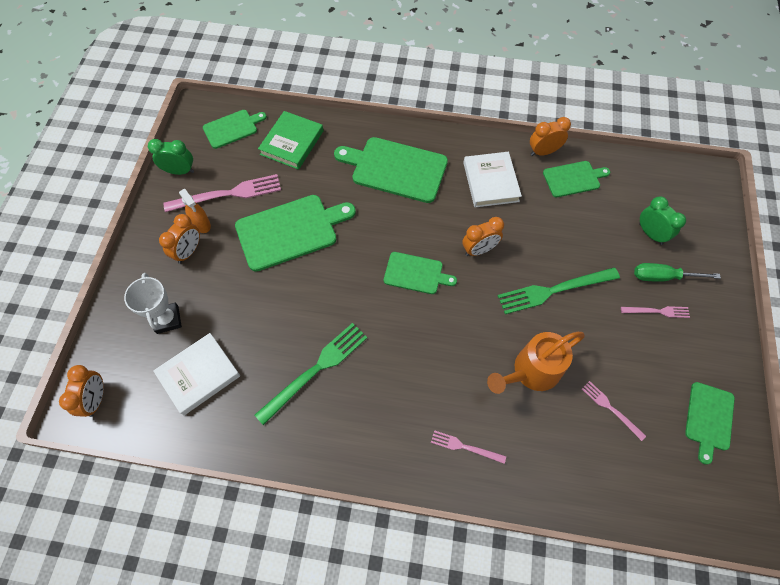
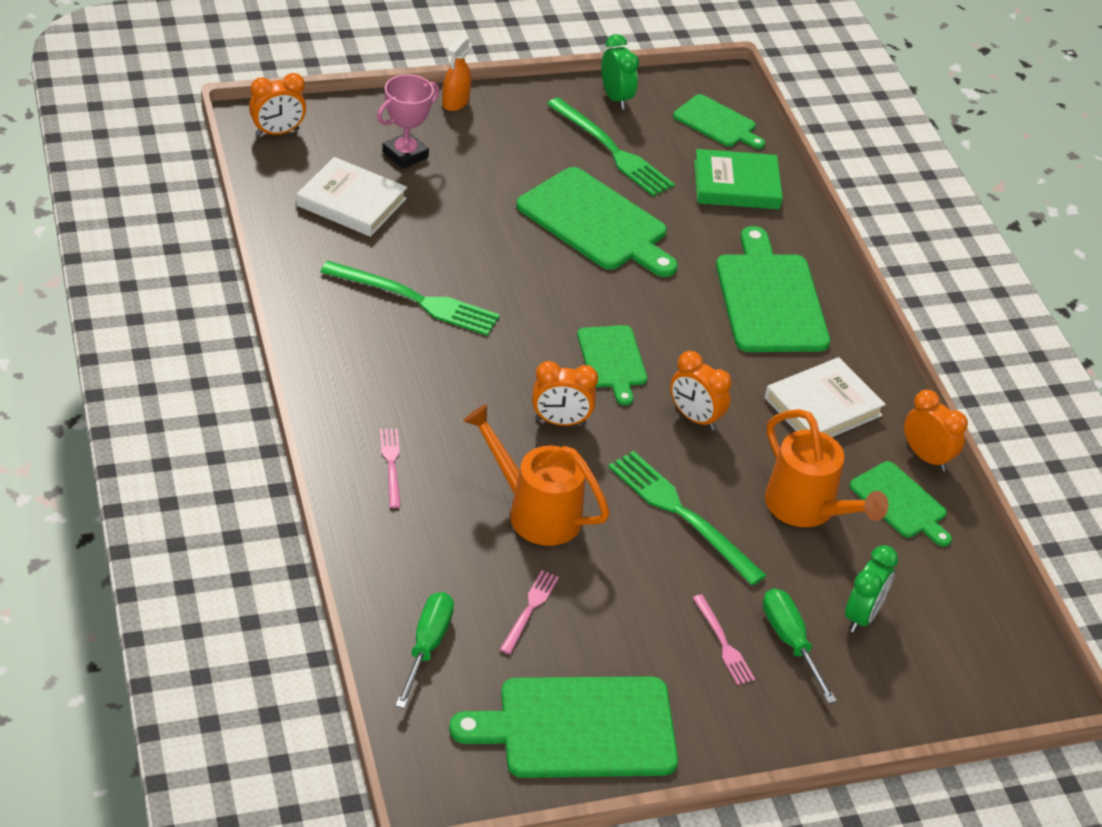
camera: 60 degrees right, 20 degrees down
white trophy [124,273,182,334] -> pink trophy [377,74,440,169]
orange clock [159,214,200,264] -> orange clock moved to [532,361,598,426]
pink fork [164,174,281,212] -> green fork [547,97,675,196]
orange spray bottle [179,188,211,233] -> orange spray bottle moved to [442,36,471,111]
green cutting board [685,382,735,465] -> green cutting board [449,676,678,778], size x1.73
none -> green screwdriver [395,592,454,709]
none -> orange watering can [765,409,888,527]

